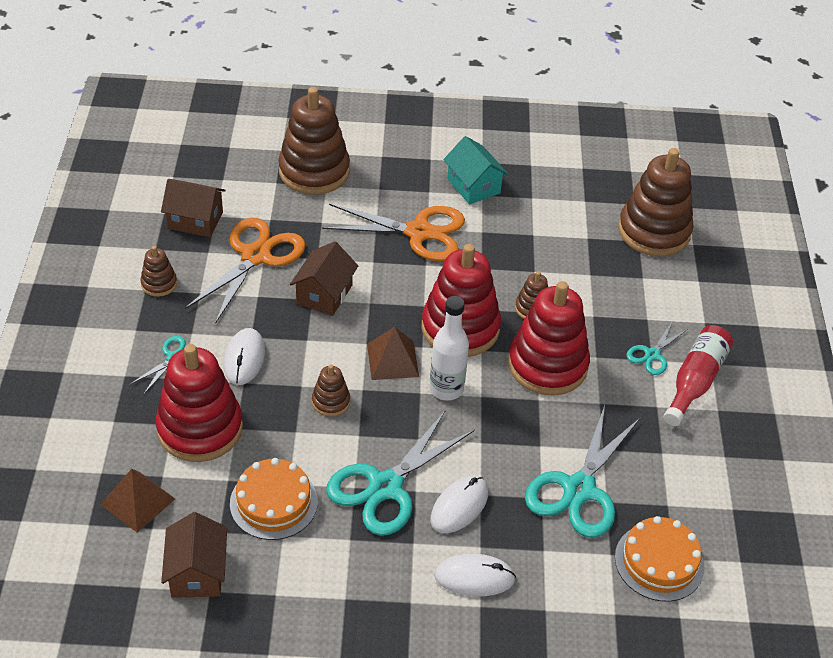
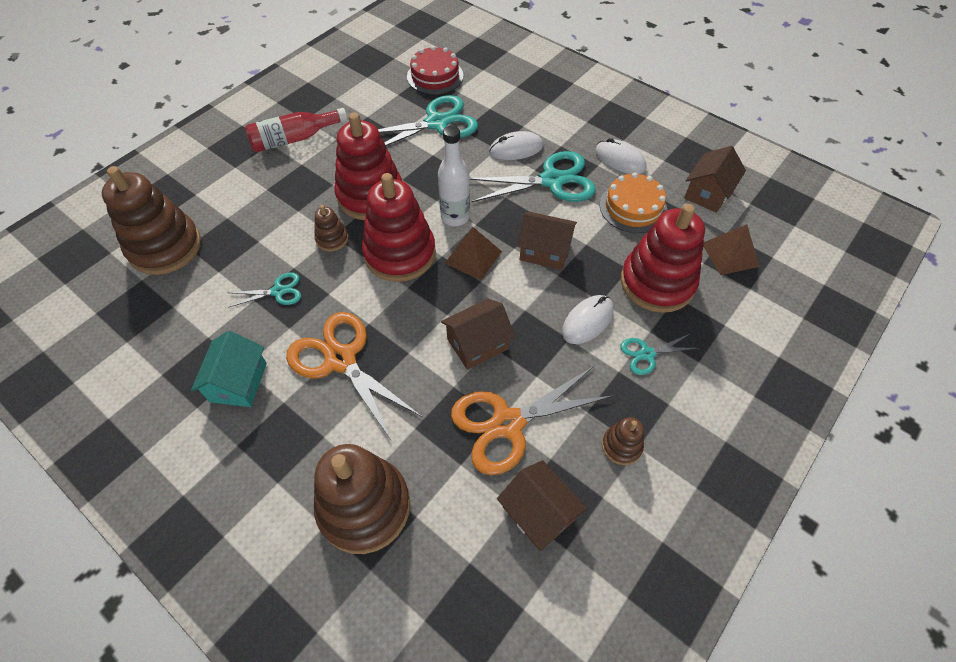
camera: 140 degrees left, 10 degrees up
brown stacking toy [312,364,350,417] -> brown house [517,212,577,270]
white mouse [434,554,516,596] -> white mouse moved to [595,138,647,174]
orange cake [615,516,704,602] -> red cake [407,46,463,94]
turquoise scissors [626,322,688,375] -> turquoise scissors moved to [228,272,301,308]

